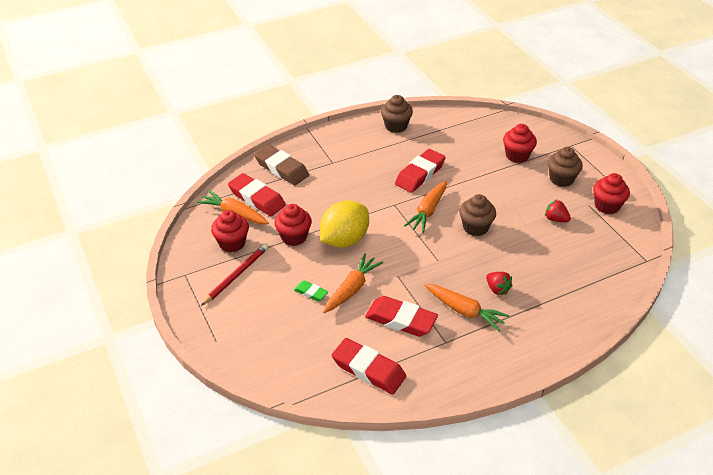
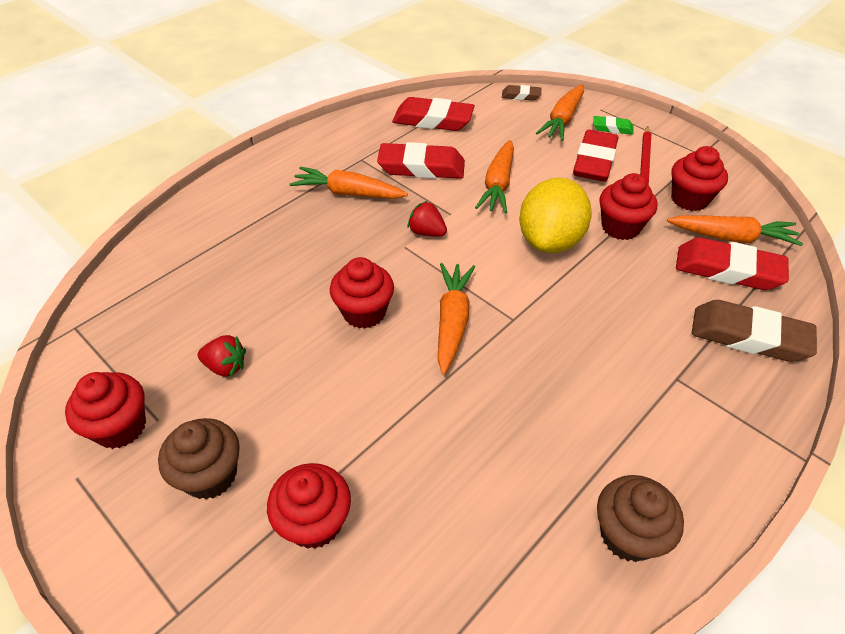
camera: 160 degrees right, 5 degrees up
green eraser [294,280,328,302] -> green eraser moved to [593,116,634,135]
red eraser [395,149,446,193] -> red eraser moved to [573,130,619,182]
brown cupcake [459,194,496,236] -> red cupcake [330,257,394,329]
red strawberry [486,272,513,295] -> red strawberry moved to [408,201,447,237]
none -> brown eraser [502,85,541,101]
none -> orange carrot [536,85,584,141]

